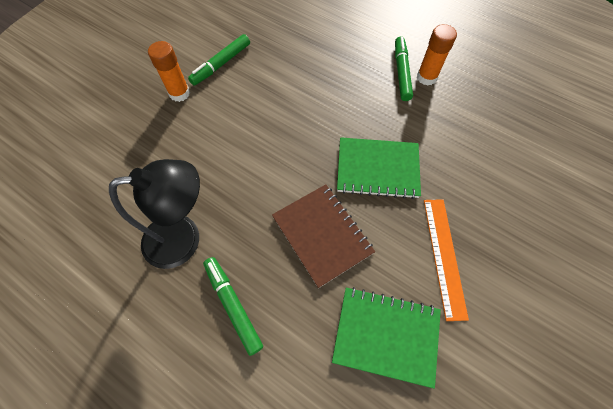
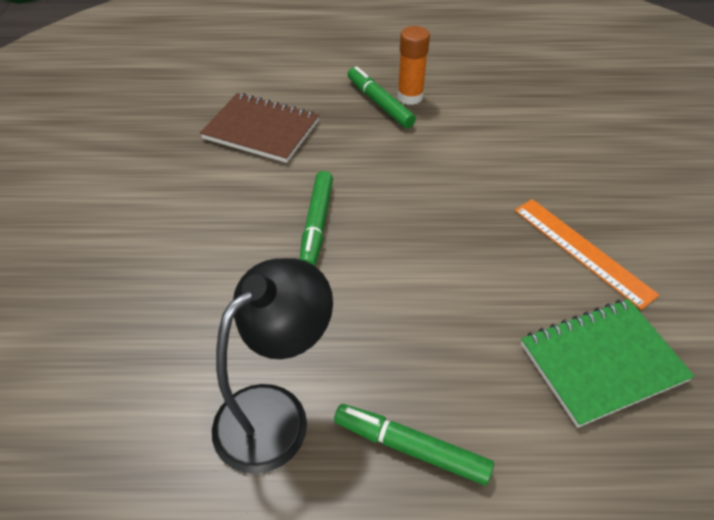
camera: 35 degrees left, 15 degrees down
orange glue stick [148,41,190,102] -> none
green marker [188,34,250,86] -> green marker moved to [300,171,333,266]
brown notebook [272,184,375,288] -> brown notebook moved to [200,93,319,163]
green notebook [337,137,421,199] -> none

